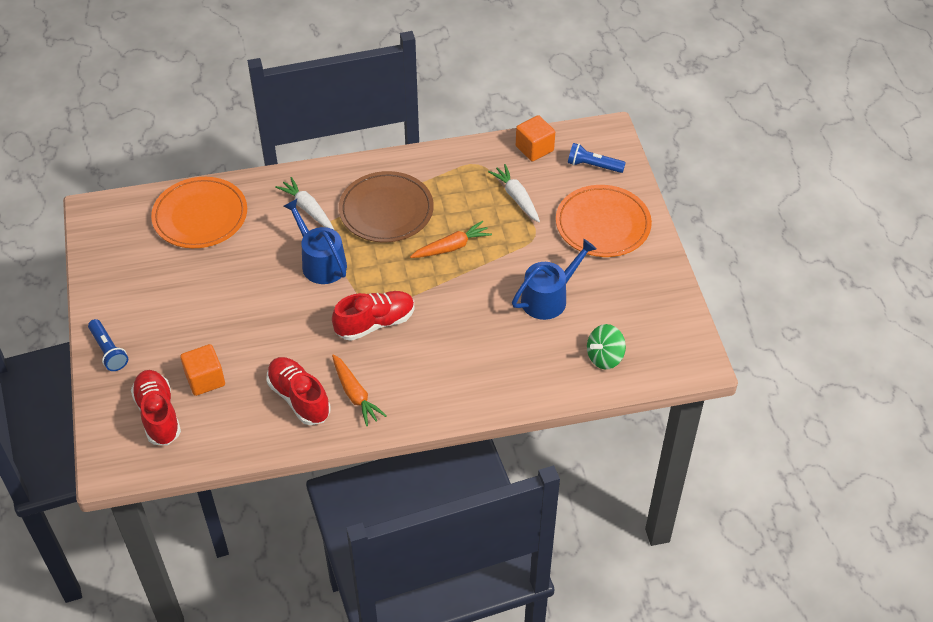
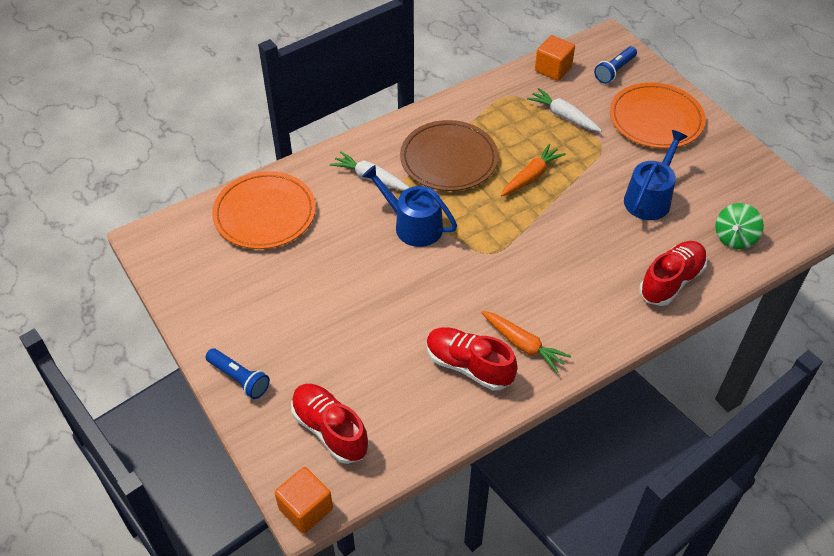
camera: 20 degrees left, 0 degrees up
orange cube [180,344,225,396] -> orange cube moved to [275,467,333,534]
red shoe [332,291,414,341] -> red shoe moved to [640,241,707,306]
blue flashlight [568,143,626,173] -> blue flashlight turned 45 degrees counterclockwise [594,46,637,84]

